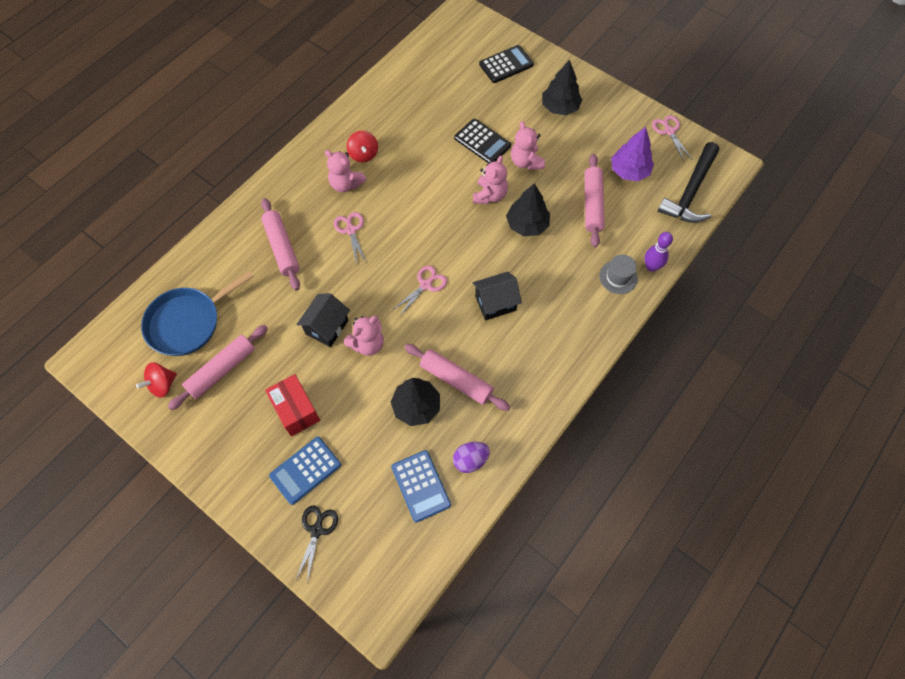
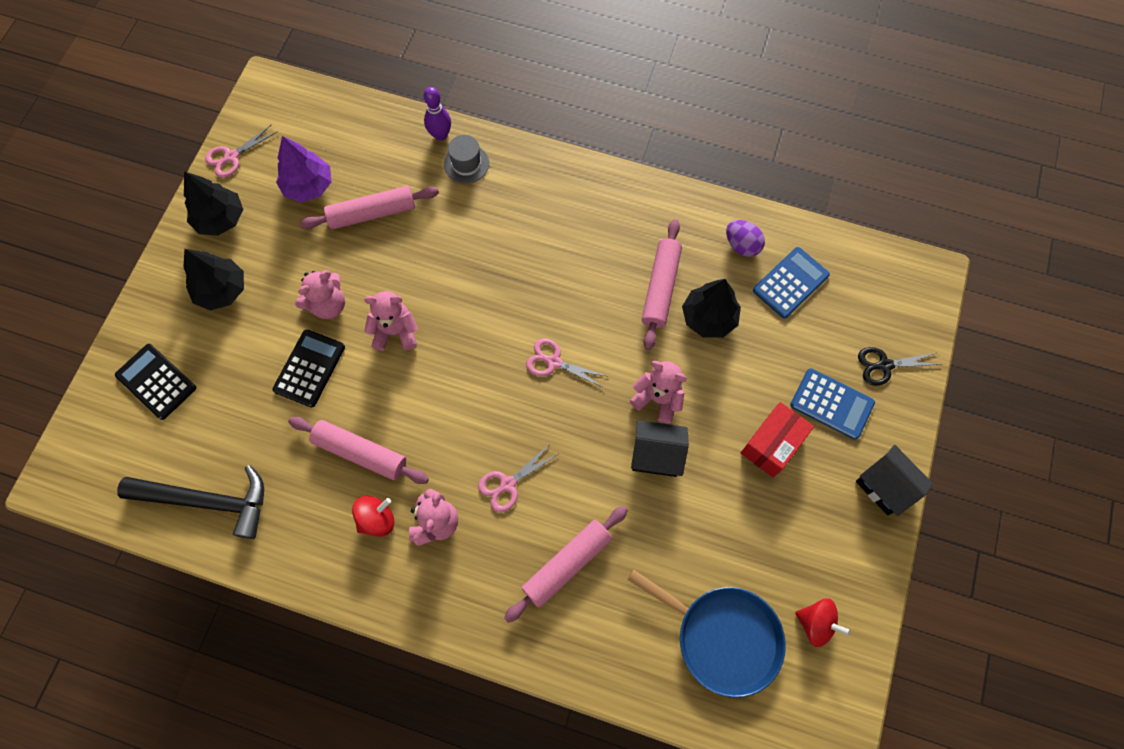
camera: 110 degrees left, 5 degrees up
pink rolling pin [168,325,268,410] -> pink rolling pin moved to [288,417,429,484]
black house [473,272,522,320] -> black house moved to [856,445,933,516]
black tree [506,183,550,236] -> black tree moved to [184,171,243,236]
black hammer [658,142,719,223] -> black hammer moved to [117,465,264,539]

